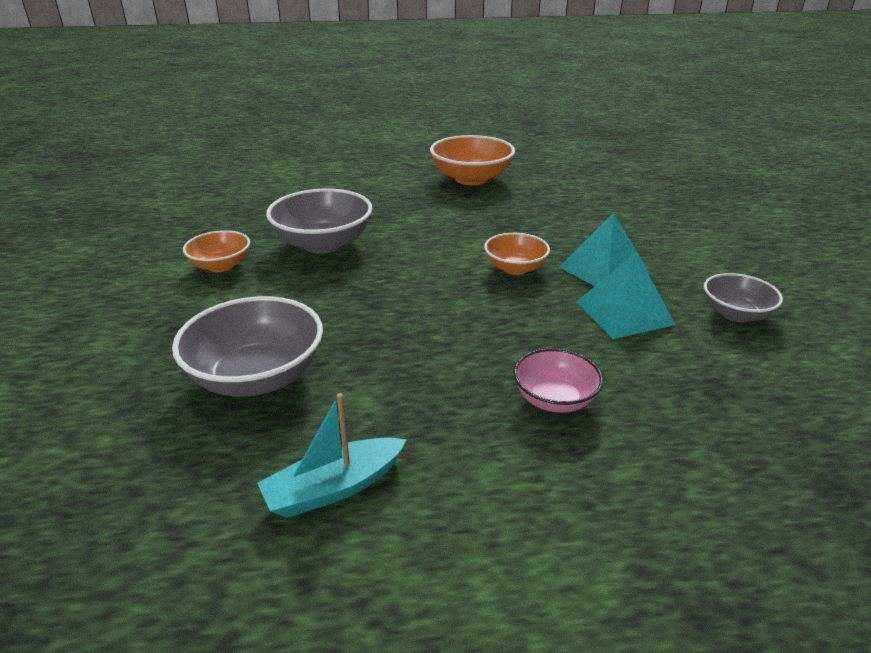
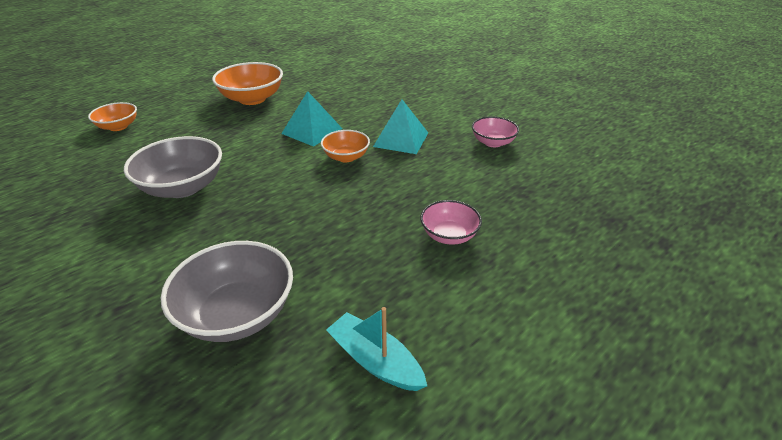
camera: 35 degrees left, 5 degrees up
orange bowl [183,230,250,272] -> orange bowl moved to [88,102,137,131]
turquoise boat [257,393,406,518] -> turquoise boat turned 105 degrees clockwise [326,307,427,391]
turquoise pyramid [576,252,676,339] -> turquoise pyramid moved to [281,91,343,147]
grey bowl [704,273,783,322] -> pink bowl [472,117,519,147]

